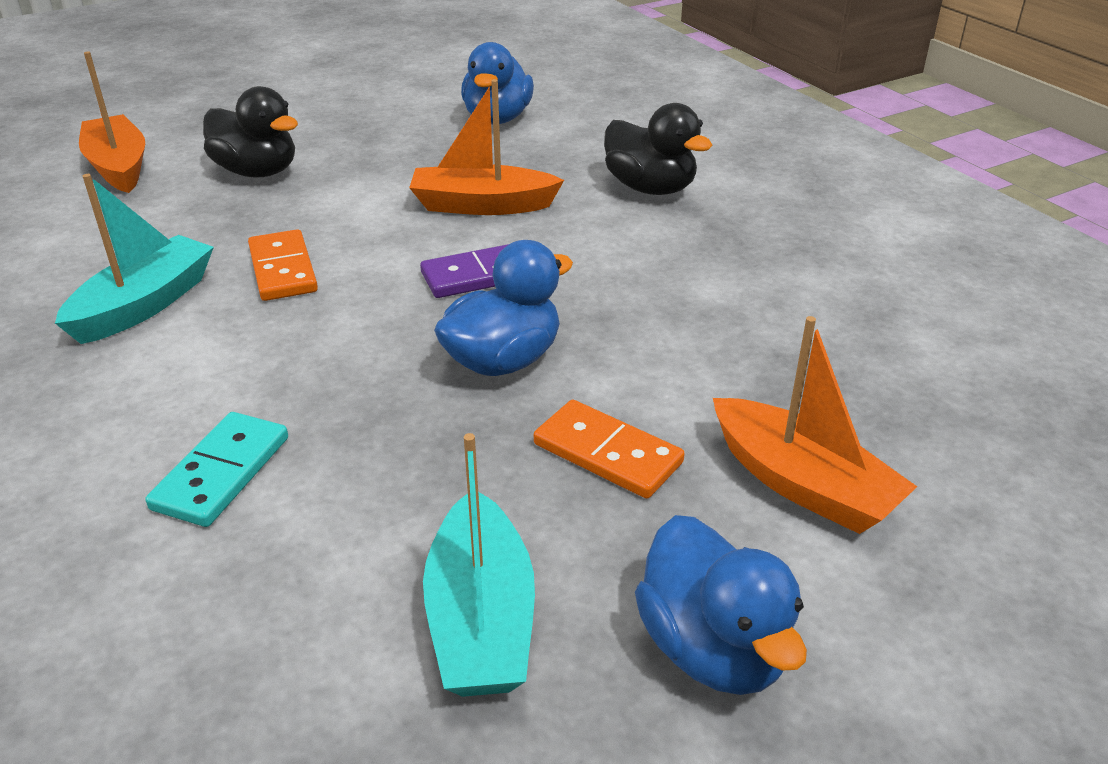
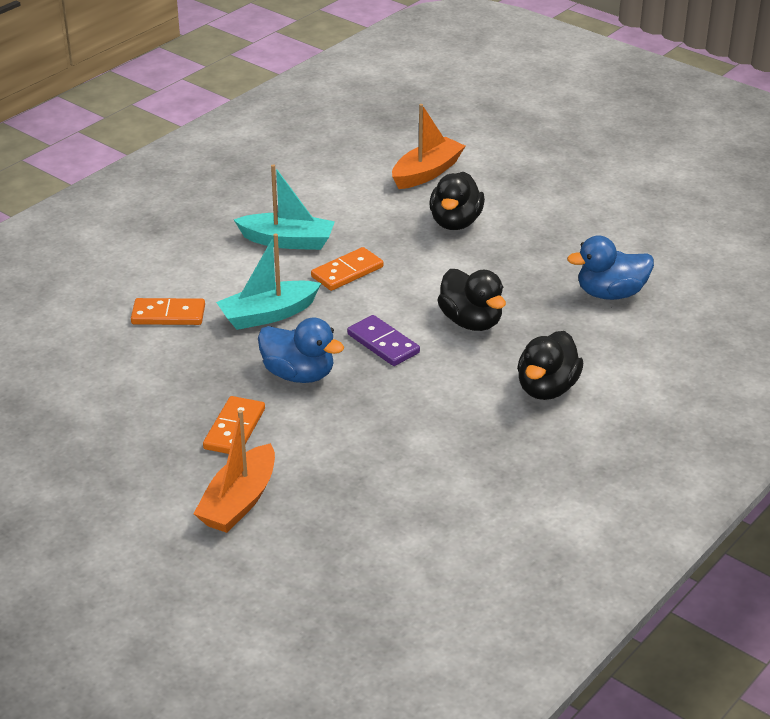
camera: 70 degrees right, 0 degrees up
turquoise domino [146,412,288,527] -> orange domino [131,298,205,325]
orange boat [409,79,564,215] -> black duck [437,269,506,331]
turquoise boat [423,433,535,697] -> turquoise boat moved to [216,233,321,330]
blue duck [635,515,807,695] -> none

